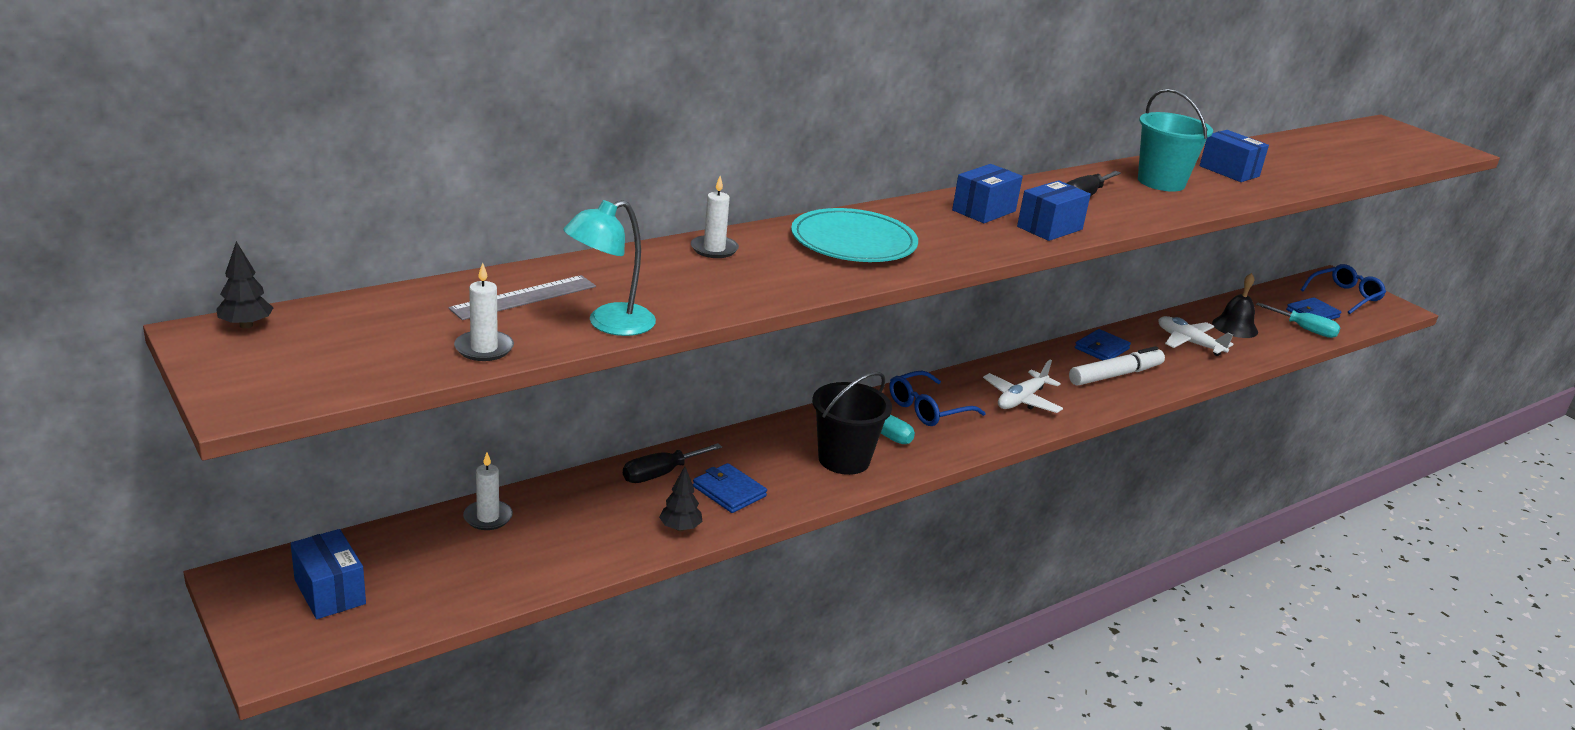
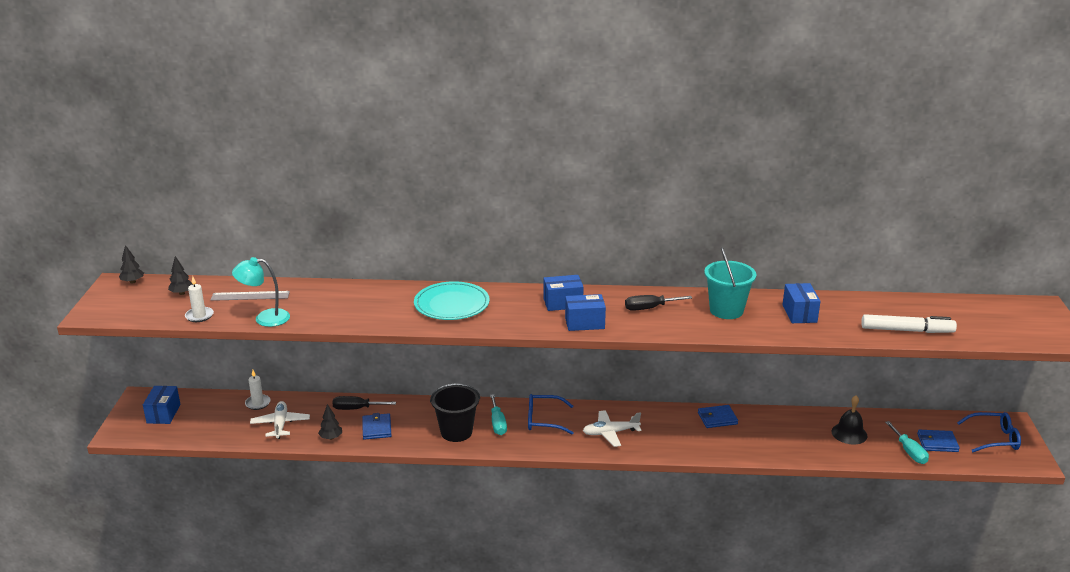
camera: 40 degrees right, 0 degrees up
white candle [691,176,739,258] -> none
white marker [1069,346,1165,386] -> white marker moved to [861,314,957,333]
white plane [1158,316,1233,356] -> white plane moved to [250,401,310,439]
none -> black tree [168,256,193,295]

